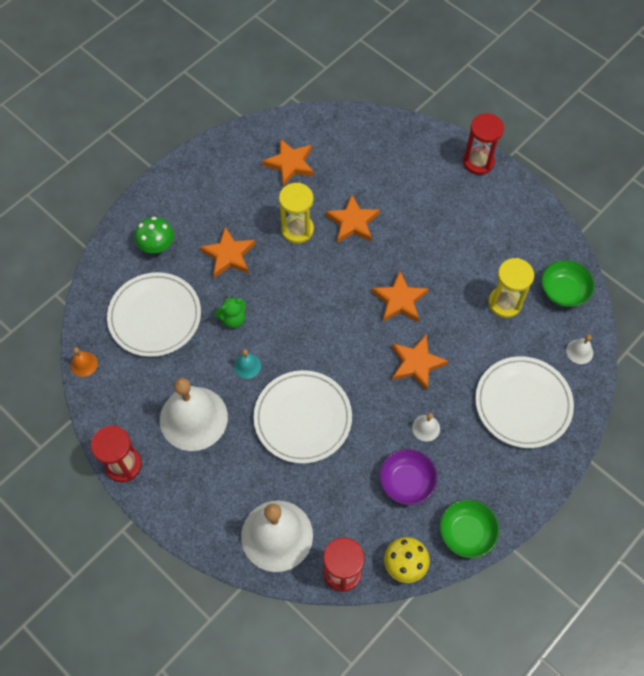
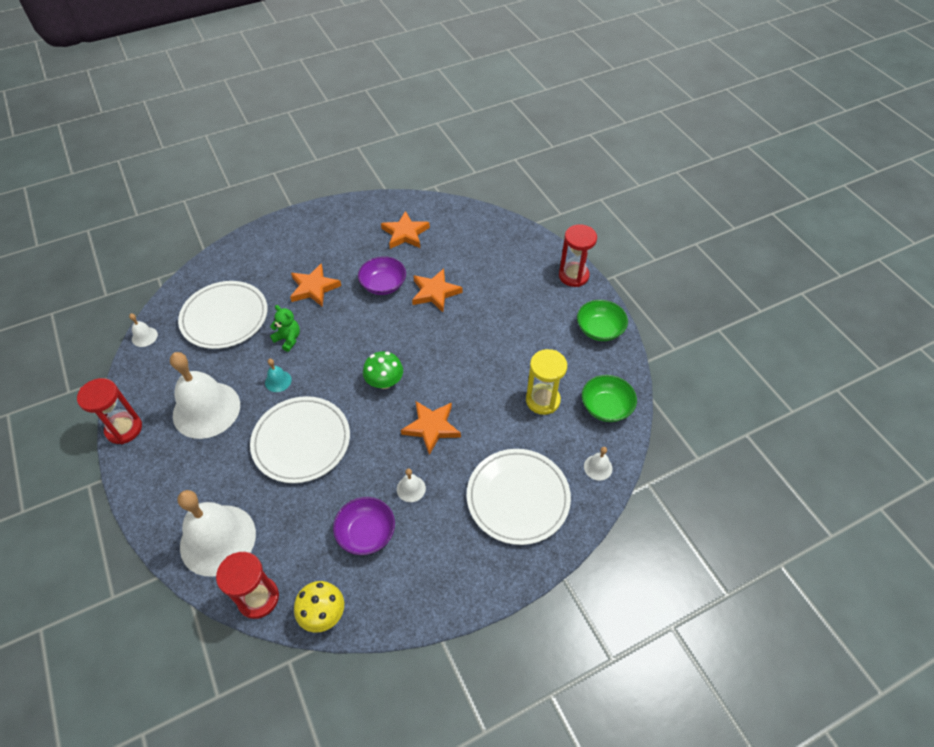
camera: 20 degrees right, 10 degrees down
orange bell [71,347,98,377] -> white bell [129,314,158,347]
green mushroom [135,217,174,253] -> green mushroom moved to [363,351,403,389]
green teddy bear [215,297,246,328] -> green teddy bear turned 135 degrees counterclockwise [270,305,300,352]
yellow hourglass [279,183,314,244] -> purple bowl [358,256,406,295]
orange star [372,271,429,322] -> none
green bowl [440,499,500,558] -> green bowl moved to [577,300,628,341]

